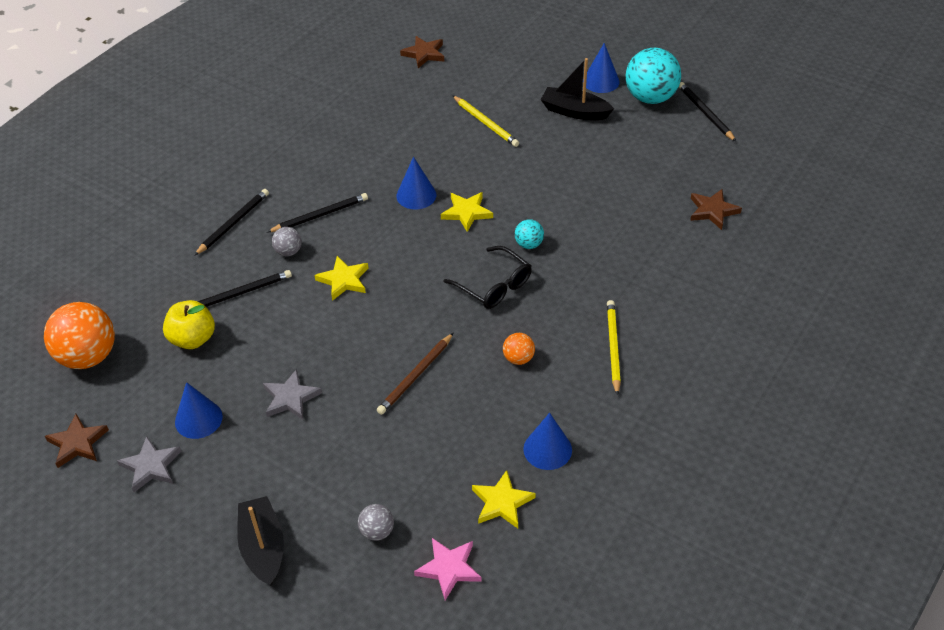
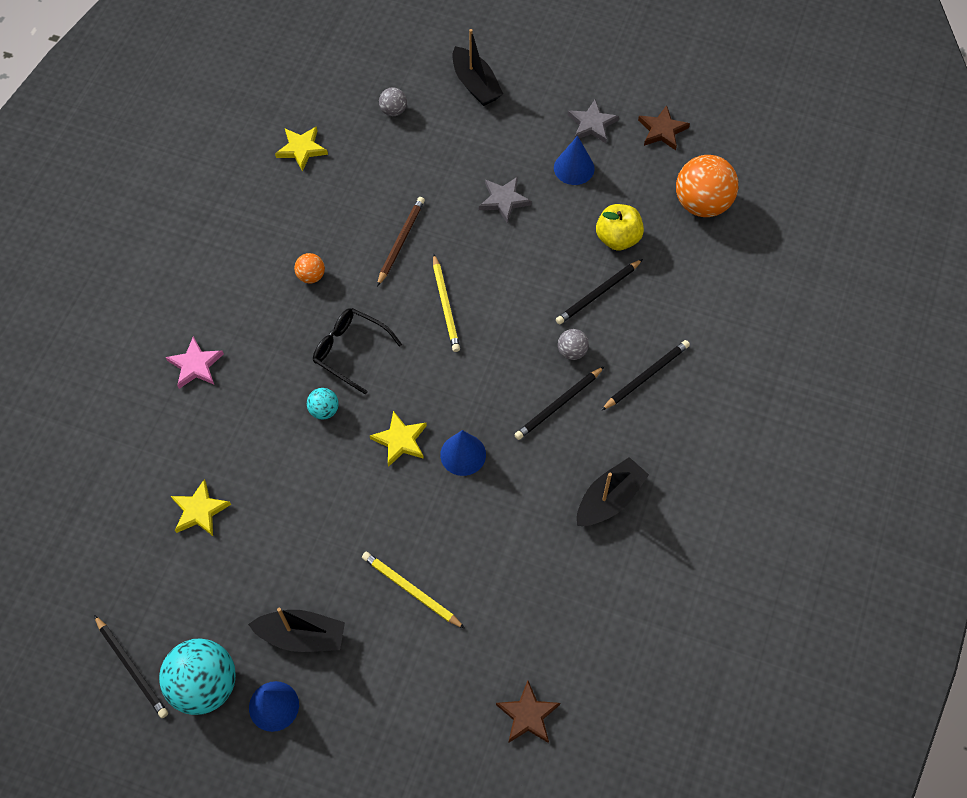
camera: 165 degrees right, 15 degrees up
black pencil [194,189,269,256] -> black pencil turned 150 degrees counterclockwise [601,340,690,411]
yellow star [314,256,368,301] -> yellow star moved to [171,479,231,536]
pink star [414,538,482,600] -> pink star moved to [166,336,224,389]
blue cone [523,413,572,470] -> none
yellow pencil [607,300,621,396] -> yellow pencil moved to [433,254,460,352]
brown star [690,189,742,230] -> none
none -> black boat [577,457,649,526]

